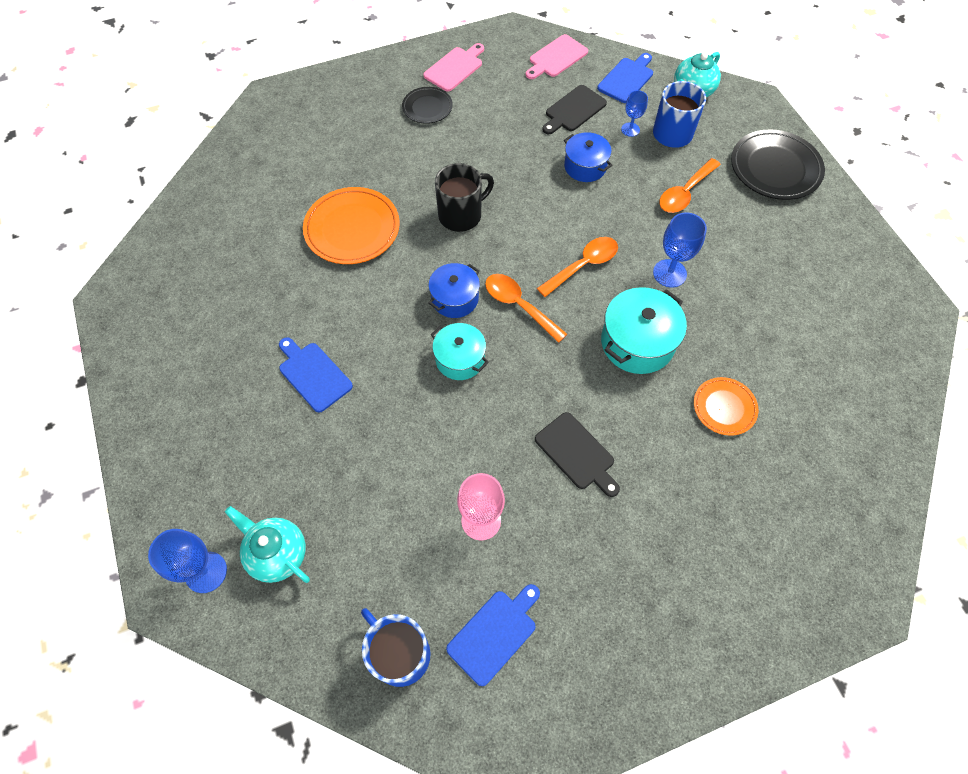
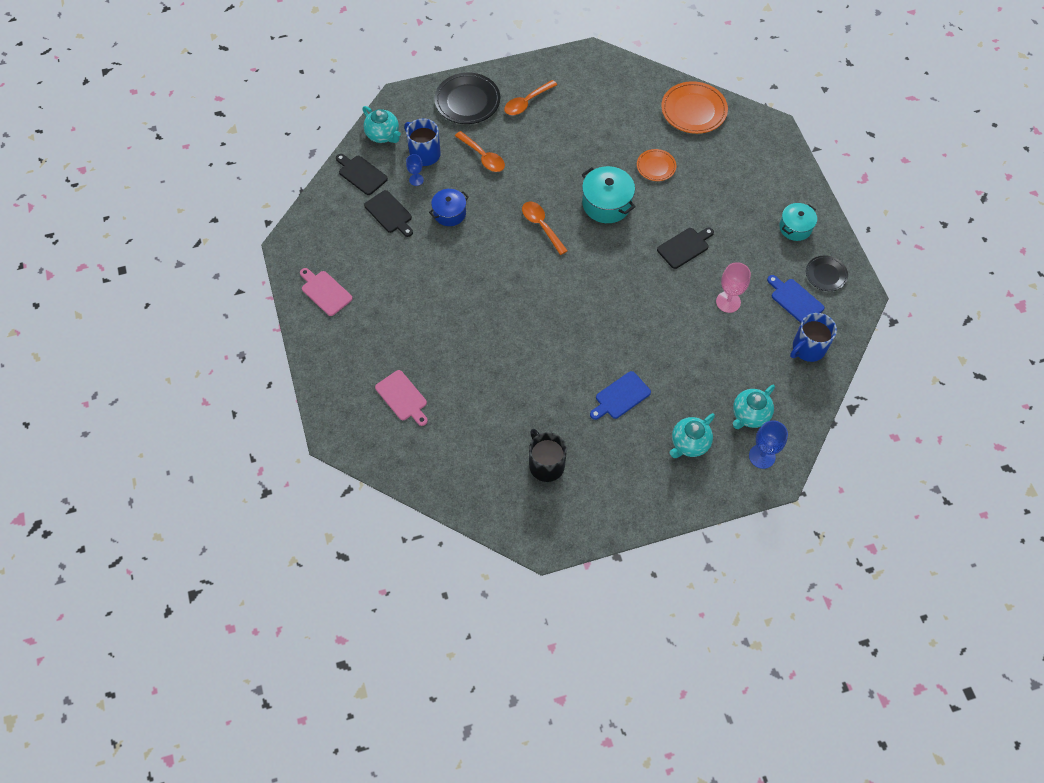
camera: 85 degrees left, 0 degrees up
orange plate [303,187,400,264] -> orange plate moved to [661,81,728,134]
black plate [402,87,453,124] -> black plate moved to [806,255,848,291]
blue pot [428,263,480,318] -> none
turquoise pot [431,323,489,380] -> turquoise pot moved to [779,203,817,241]
black mug [435,163,494,232] -> black mug moved to [529,429,567,482]
orange spoon [485,274,567,343] -> orange spoon moved to [504,80,557,115]
pink cutting board [526,34,588,79] -> pink cutting board moved to [375,370,428,426]
blue cutting board [597,53,653,103] -> black cutting board [336,154,388,195]
blue goblet [653,212,707,288] -> none
none -> turquoise teapot [669,413,715,458]

